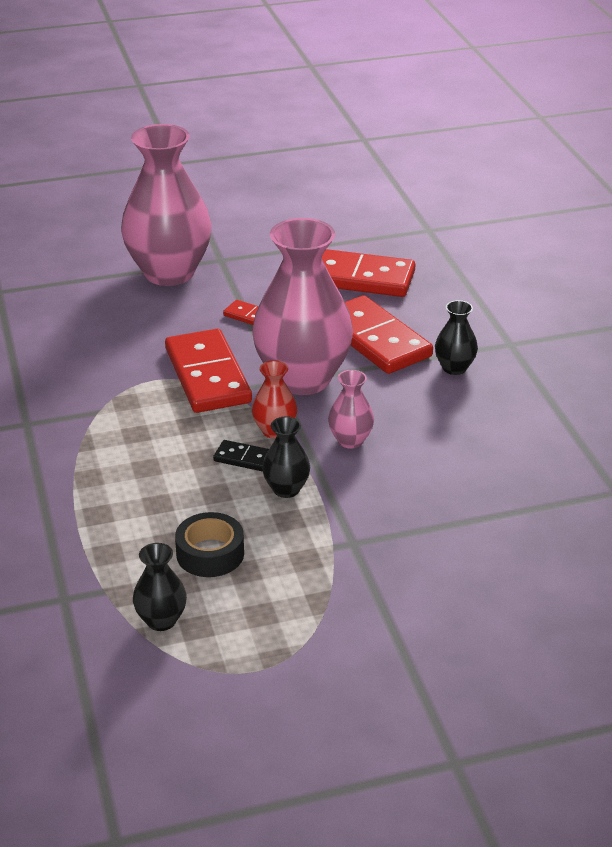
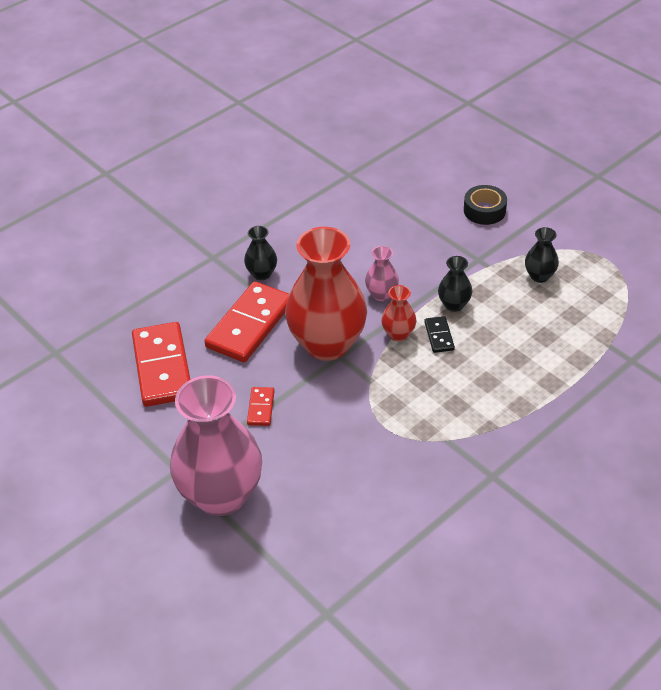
camera: 115 degrees left, 10 degrees up
black vase [133,543,187,631] -> black vase moved to [525,227,559,283]
red domino [165,329,252,413] -> none
black tape [175,512,244,577] -> black tape moved to [464,185,507,225]
pink vase [252,218,353,395] -> red vase [285,227,367,361]

